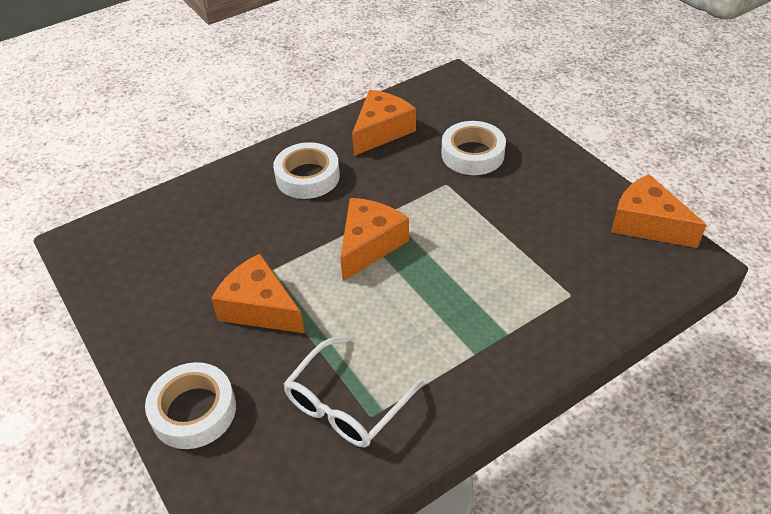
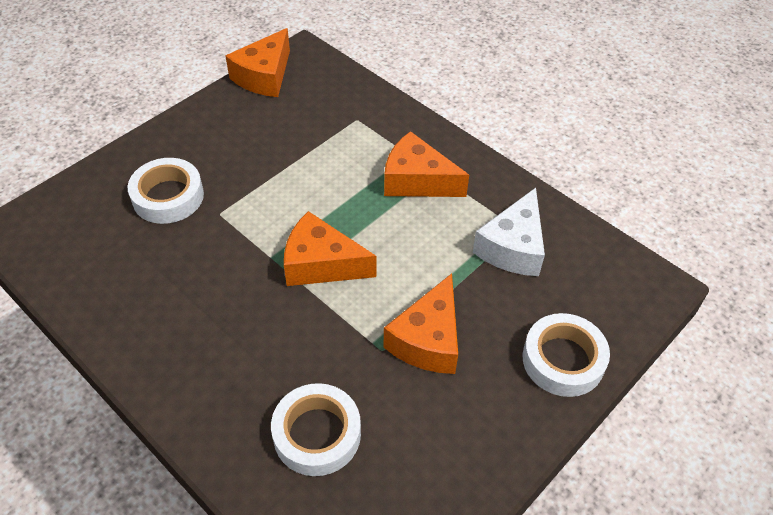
camera: 105 degrees left, 5 degrees up
white tape [273,142,340,199] -> white tape moved to [271,383,361,476]
white glasses [283,336,424,447] -> white cheese [473,188,545,276]
orange cheese [352,90,416,156] -> orange cheese moved to [384,131,469,197]

